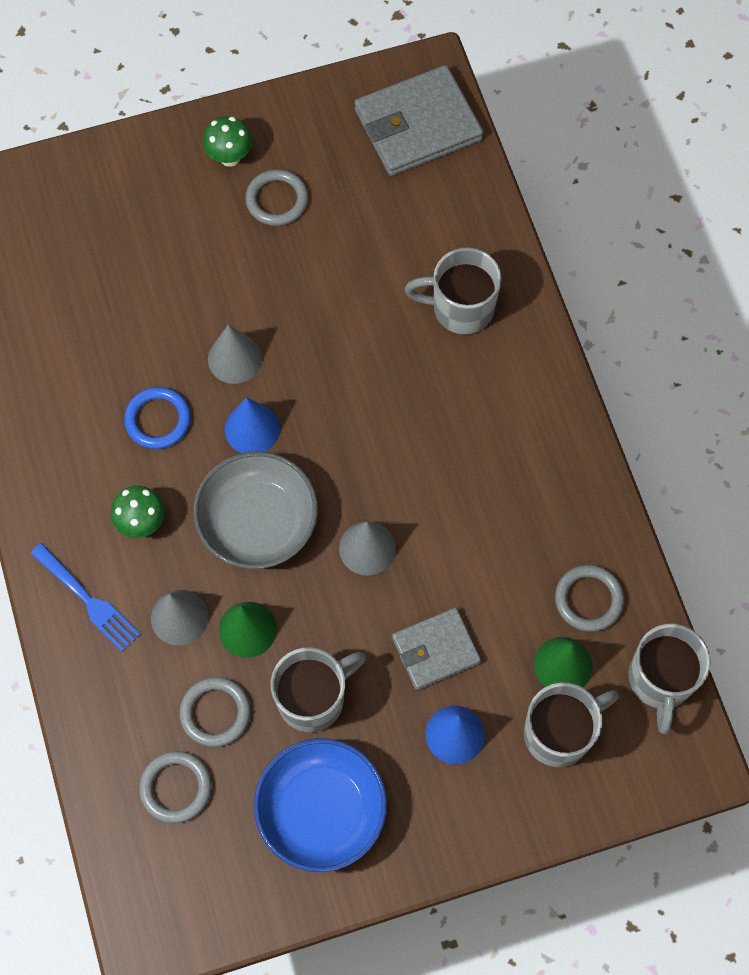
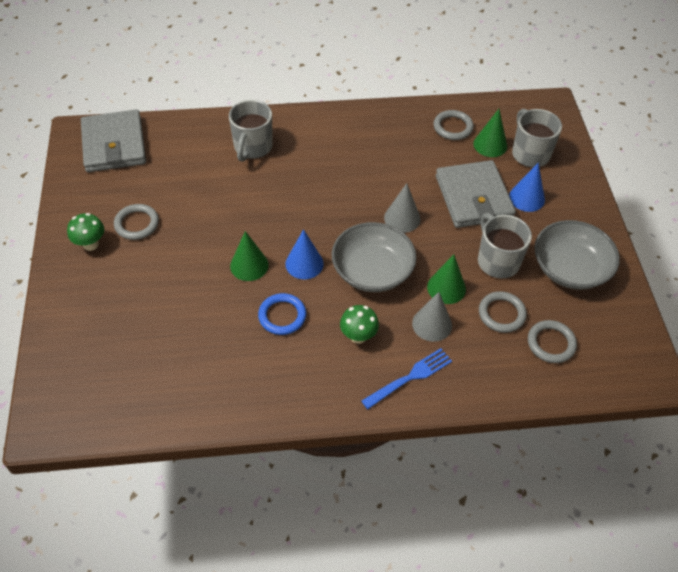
camera: 80 degrees left, 15 degrees down
grey cone [208,324,262,384] -> green cone [230,231,269,281]
blue bowl [254,738,387,872] -> grey bowl [534,220,620,290]
grey wallet [392,608,481,690] -> grey wallet [436,160,516,228], size x1.63
grey mug [629,624,711,734] -> none

